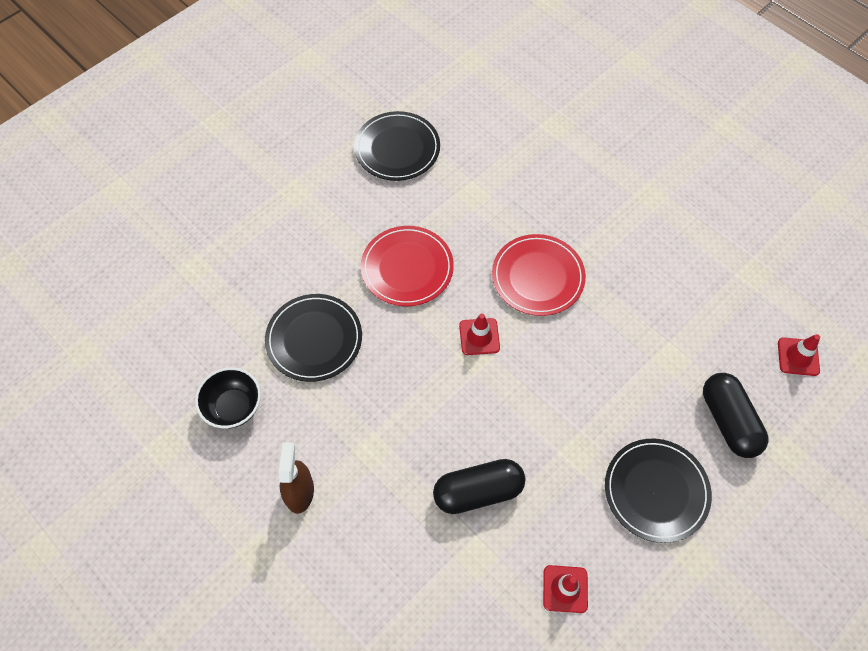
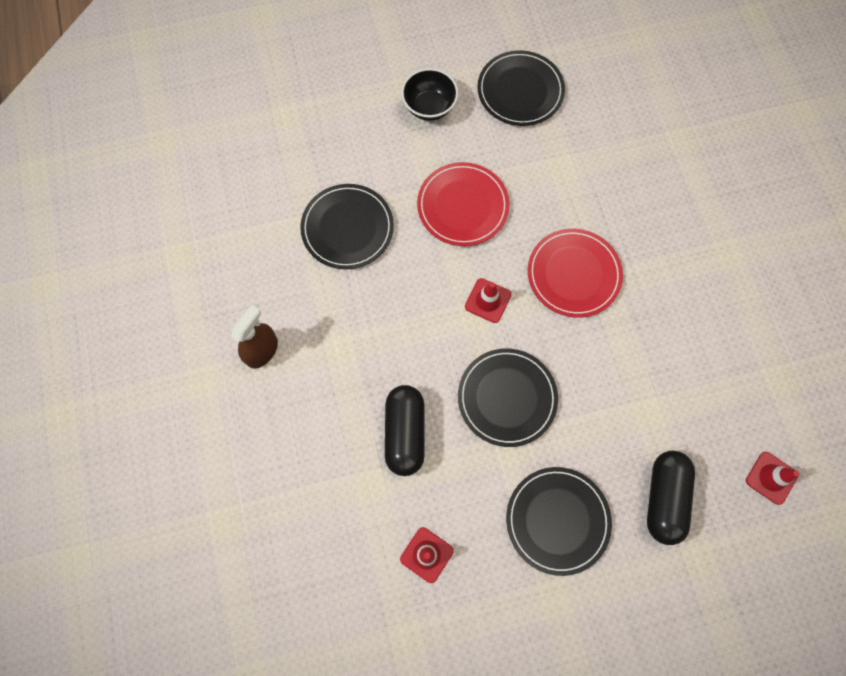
camera: 30 degrees right, 10 degrees up
black bowl [195,367,261,428] -> black bowl moved to [401,68,458,121]
black capsule [433,459,526,514] -> black capsule turned 75 degrees clockwise [385,385,425,476]
none -> black plate [458,349,558,447]

